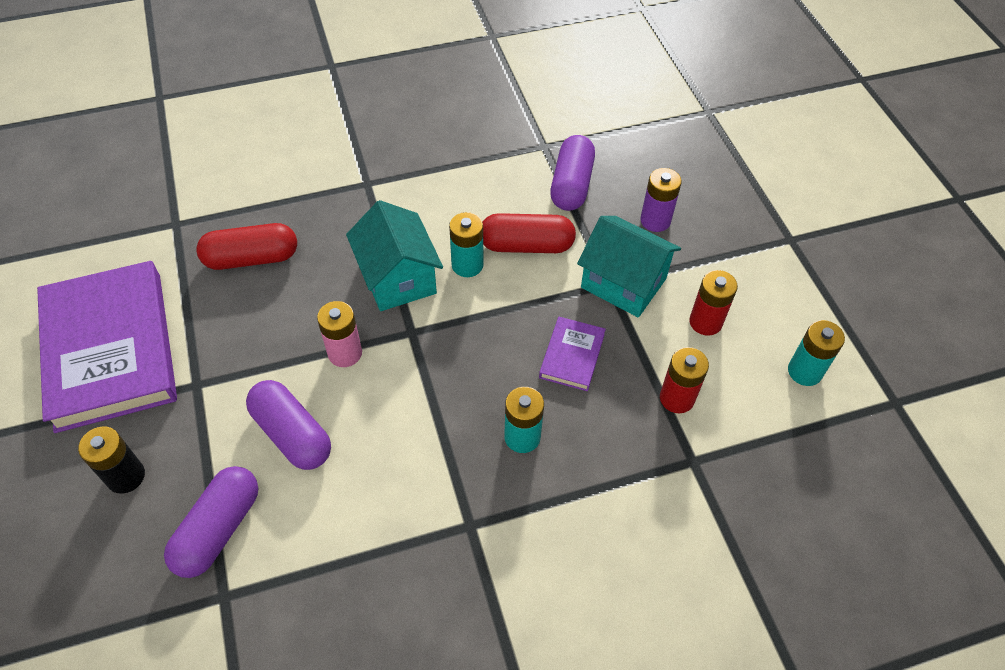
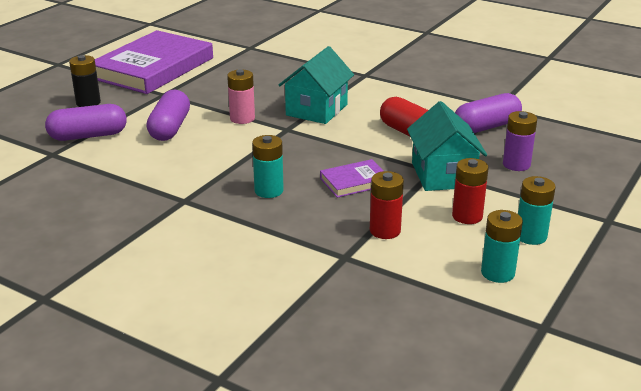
camera: 50 degrees right, 25 degrees down
red capsule [196,223,297,270] -> none
turquoise battery [449,212,484,277] -> turquoise battery moved to [518,176,556,245]

